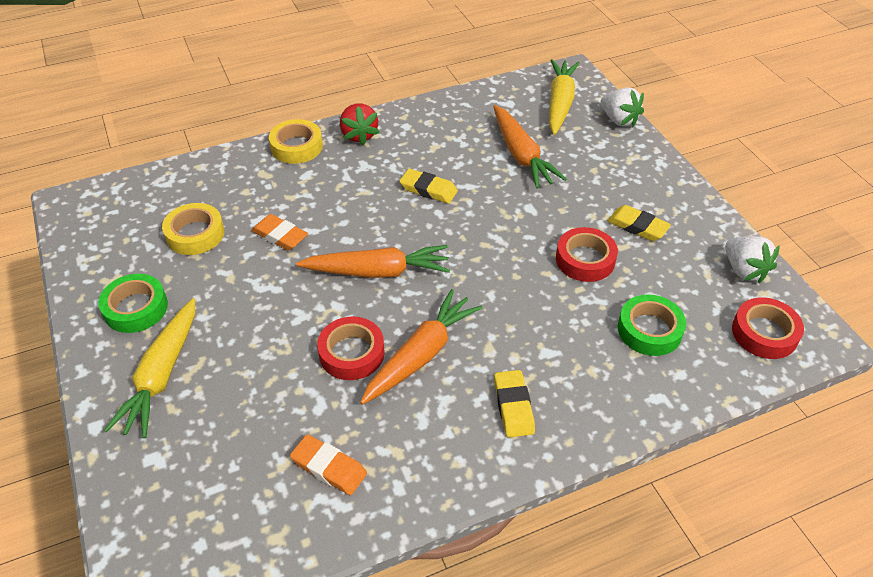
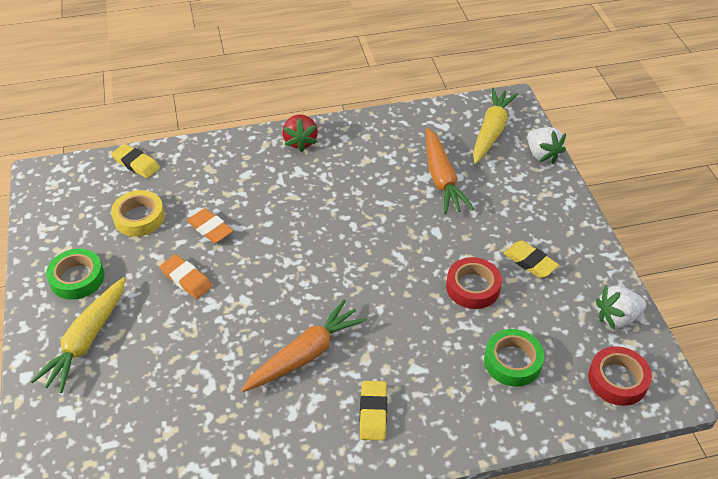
camera: 10 degrees right, 0 degrees up
yellow tape [269,119,323,164] -> none
orange eraser [290,434,367,495] -> orange eraser moved to [160,254,212,299]
orange carrot [296,245,450,278] -> none
red tape [317,317,385,380] -> none
yellow eraser [400,169,458,204] -> yellow eraser moved to [112,144,160,178]
white strawberry [725,236,780,283] -> white strawberry turned 90 degrees clockwise [596,285,646,330]

